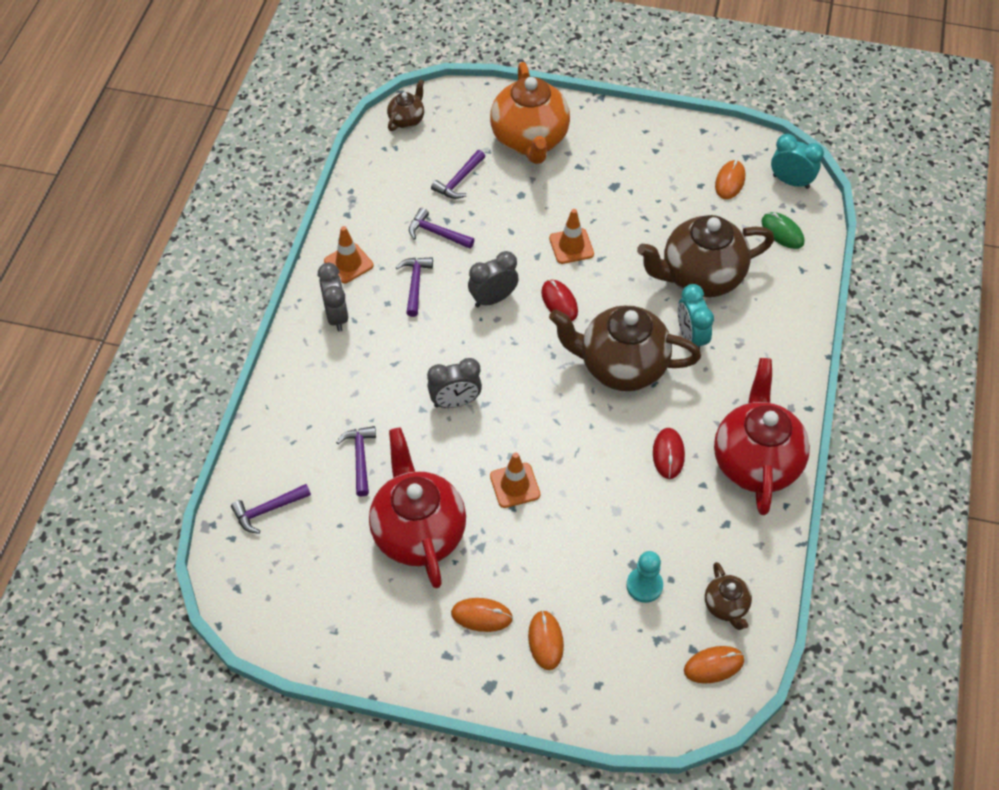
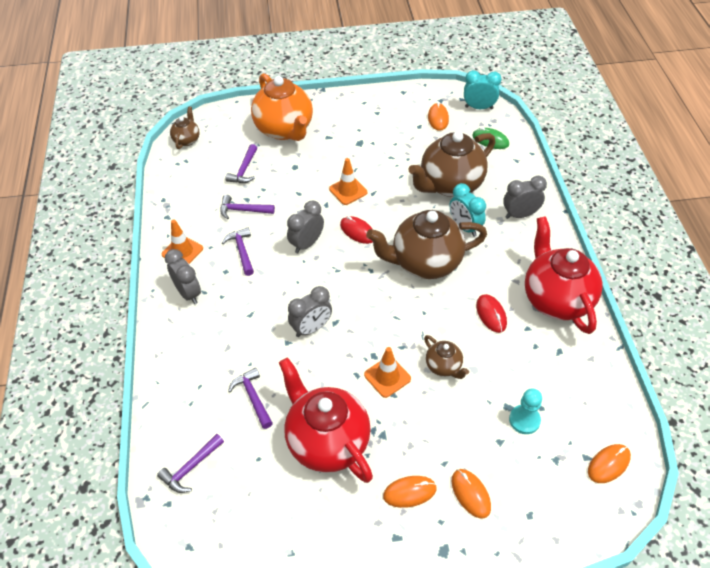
camera: 20 degrees left, 5 degrees down
brown teapot [705,562,752,630] -> brown teapot moved to [424,335,469,379]
none -> grey clock [503,176,547,219]

